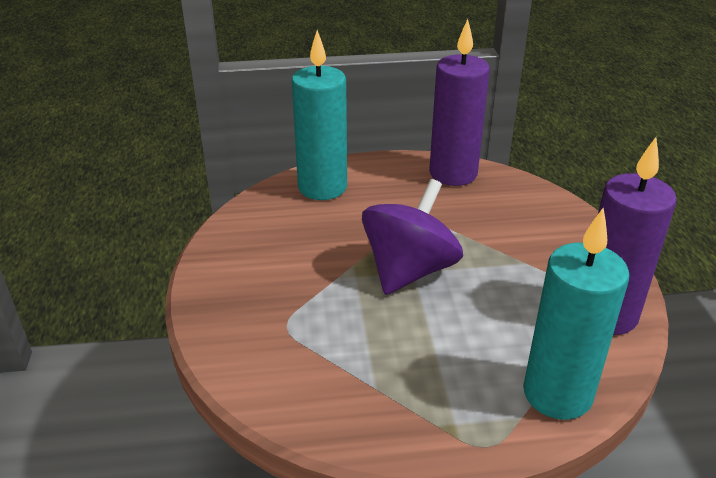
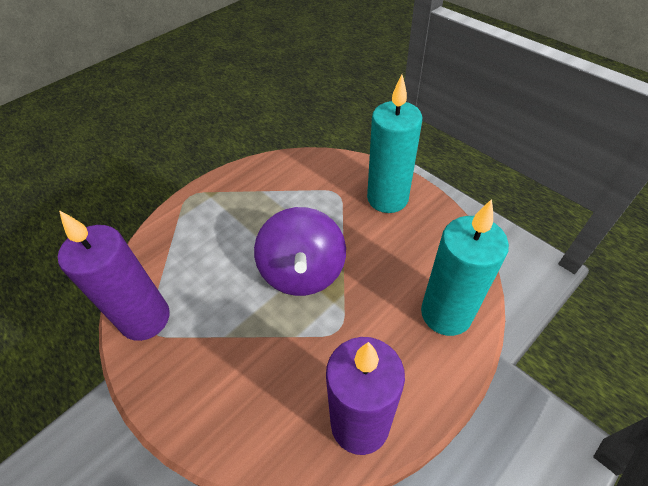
camera: 145 degrees right, 15 degrees up
turquoise candle [523,208,629,420] -> turquoise candle moved to [367,75,423,213]

